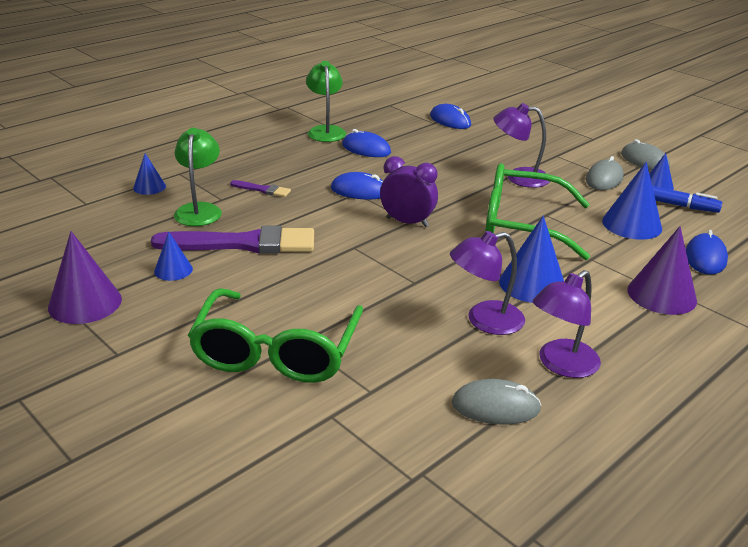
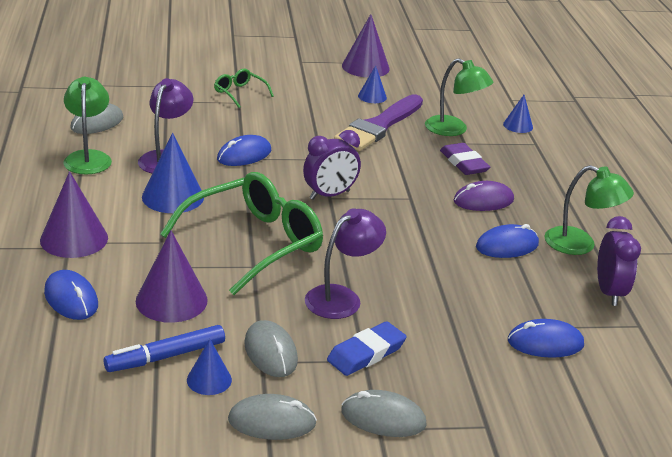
camera: 125 degrees right, 0 degrees up
green glasses [188,288,363,383] -> green glasses [214,69,274,108], size x0.46
purple brush [230,180,291,197] -> purple eraser [440,143,490,175]
blue mouse [331,172,383,200] -> blue mouse moved to [217,135,271,166]
purple lamp [532,270,601,378] -> green lamp [63,77,112,174]
blue cone [602,162,662,240] -> purple cone [136,231,208,323]
none -> blue eraser [327,321,407,376]
none -> grey mouse [341,390,427,437]
none -> purple mouse [453,181,514,211]
none -> purple clock [597,216,641,306]

